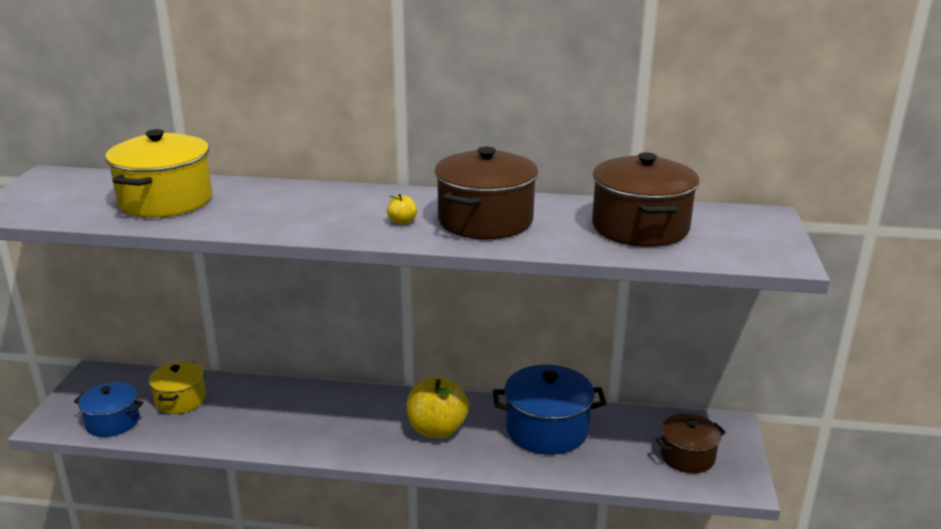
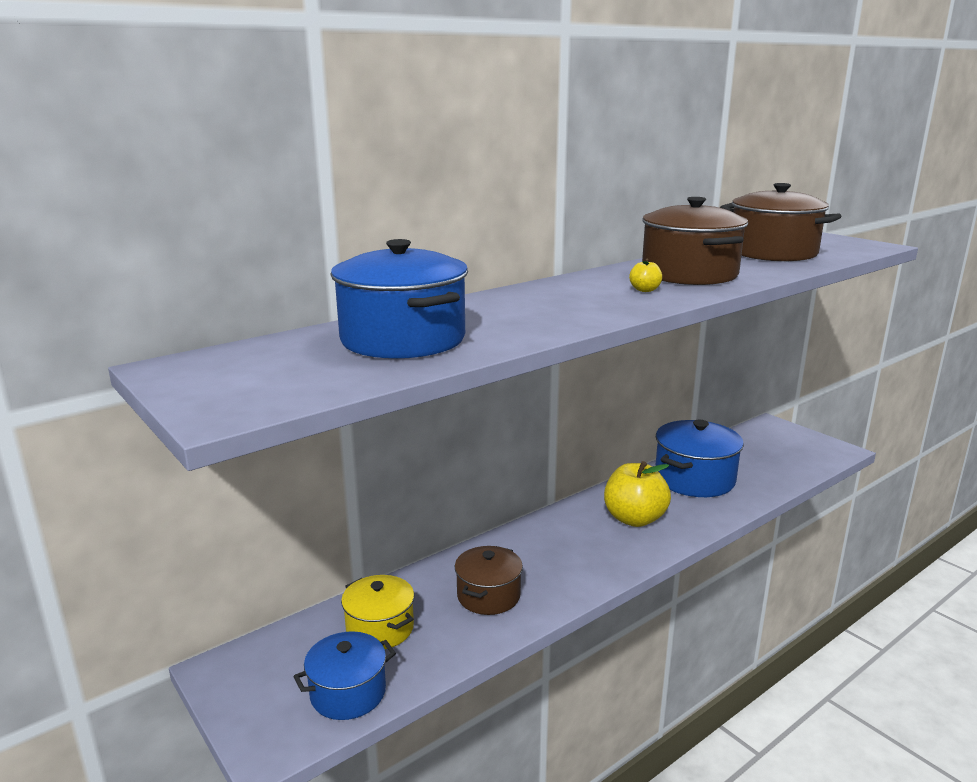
camera: 45 degrees left, 5 degrees down
yellow pot [105,129,212,218] -> blue pot [330,239,468,359]
brown pot [655,414,726,473] -> brown pot moved to [455,546,523,615]

